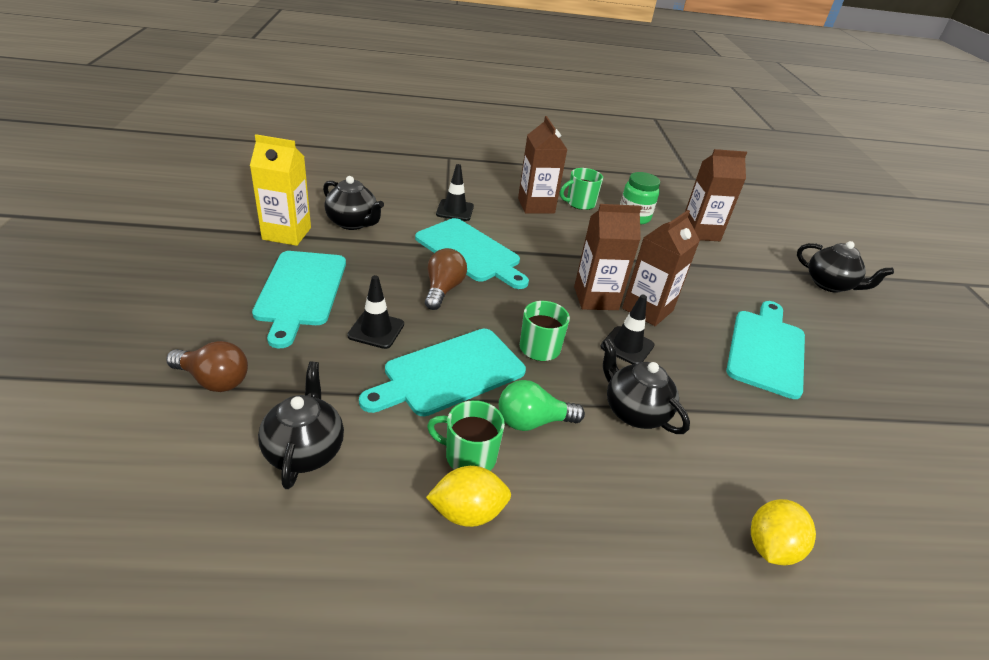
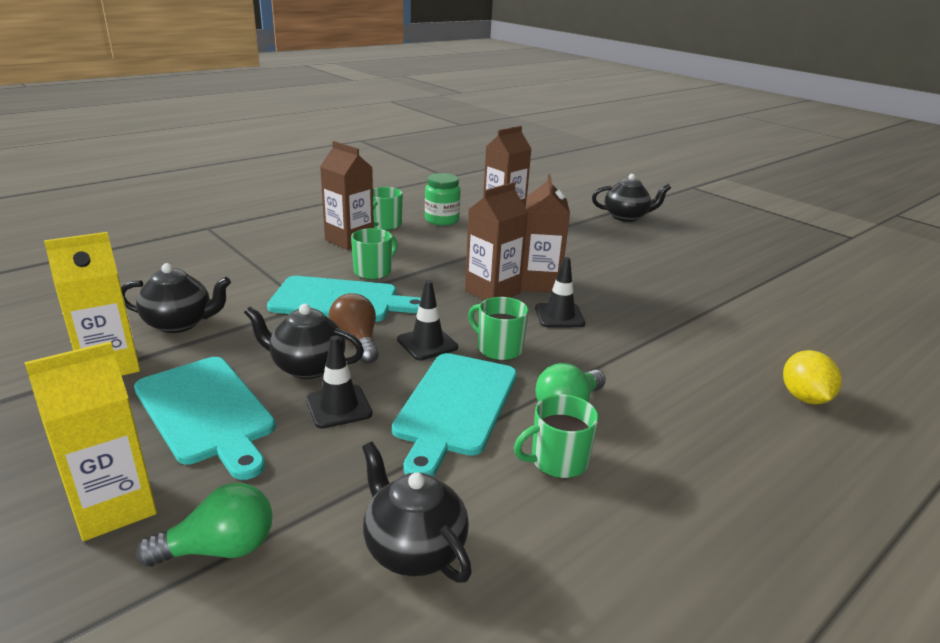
camera: 35 degrees left, 10 degrees down
brown light bulb [166,341,248,392] -> green light bulb [136,483,273,567]
yellow lemon [426,466,511,527] -> none
black traffic cone [436,164,474,221] -> black traffic cone moved to [397,280,458,360]
black teapot [602,339,690,434] -> black teapot moved to [244,304,364,379]
turquoise cutting board [726,301,805,399] -> none
none -> yellow carton [24,342,157,541]
none -> green mug [351,228,398,280]

